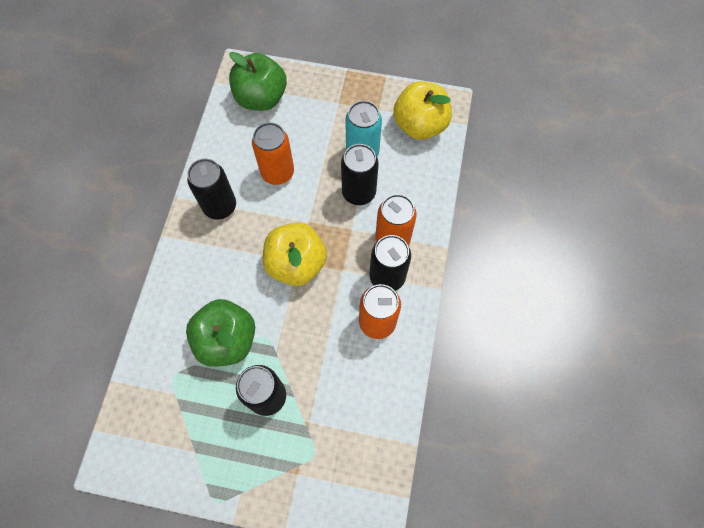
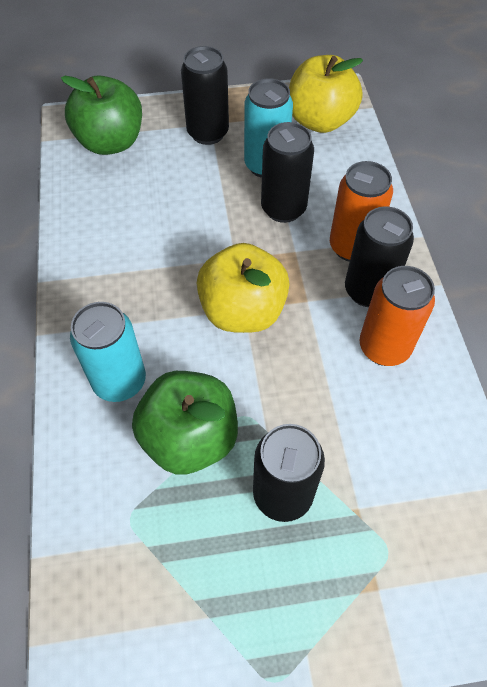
camera: 20 degrees left, 10 degrees down
black can [187,159,236,220] -> black can moved to [181,46,229,145]
orange can [252,122,294,185] -> none
none -> turquoise can [70,302,146,402]

